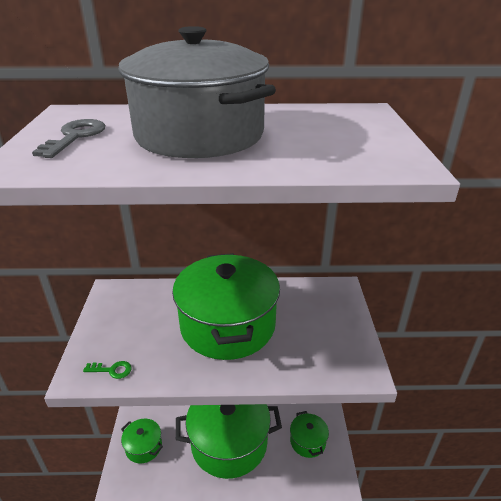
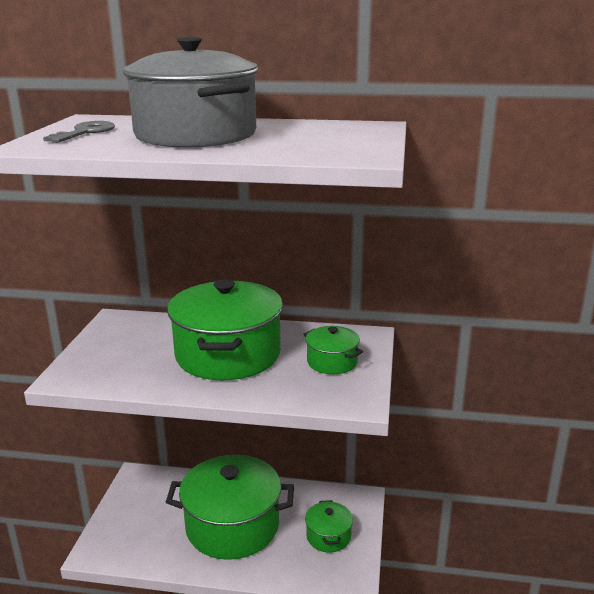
camera: 10 degrees right, 10 degrees down
green key [83,361,132,379] -> none
green pot [121,419,163,464] -> green pot moved to [303,326,363,374]

